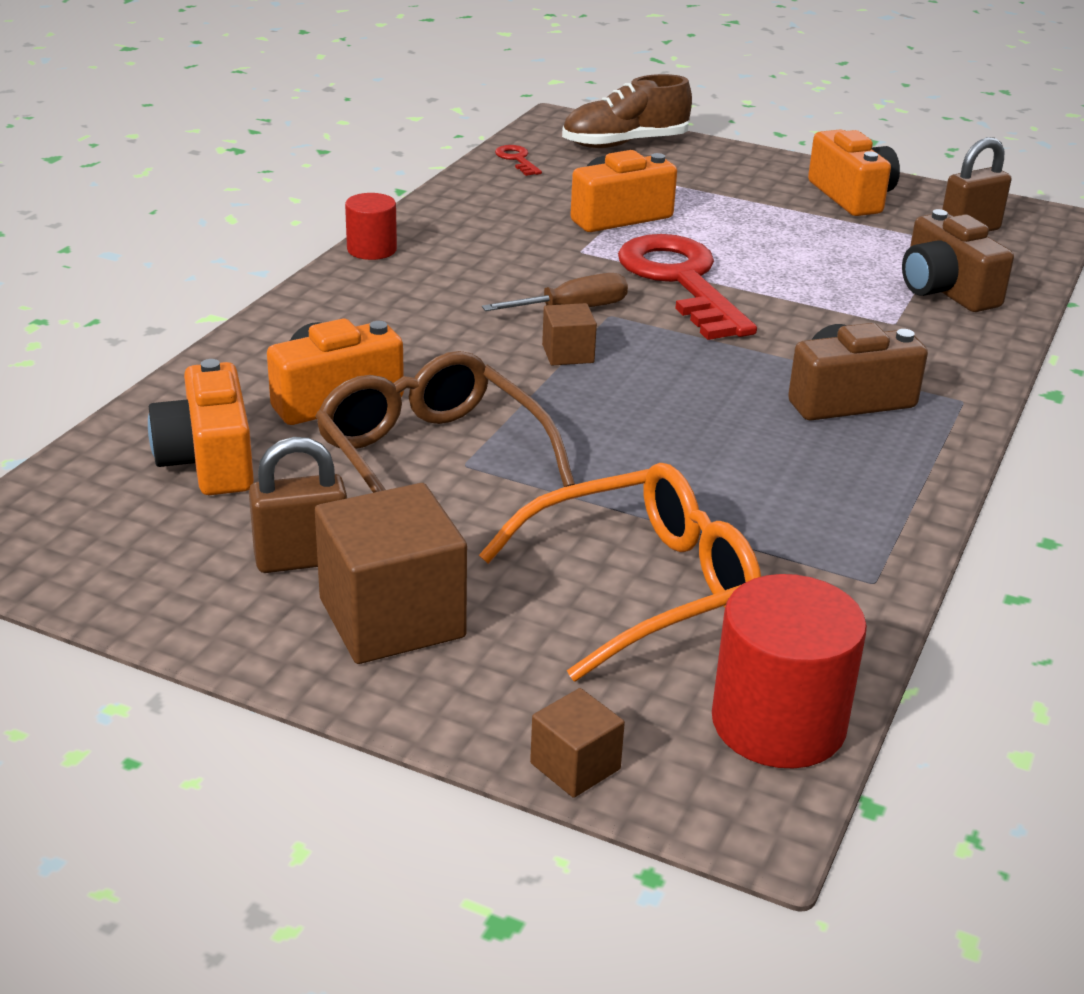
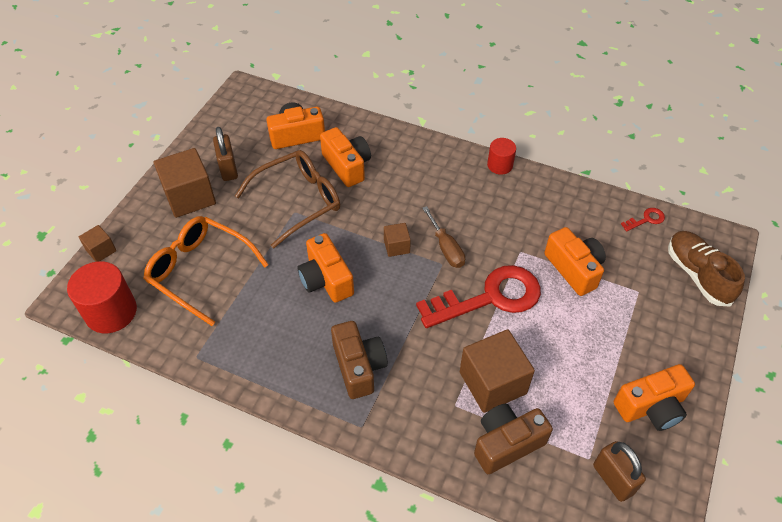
camera: 90 degrees right, 20 degrees up
orange glasses [479,463,761,682] -> orange glasses turned 150 degrees clockwise [143,216,269,326]
none -> orange camera [297,233,354,303]
none -> brown cube [460,329,535,413]

